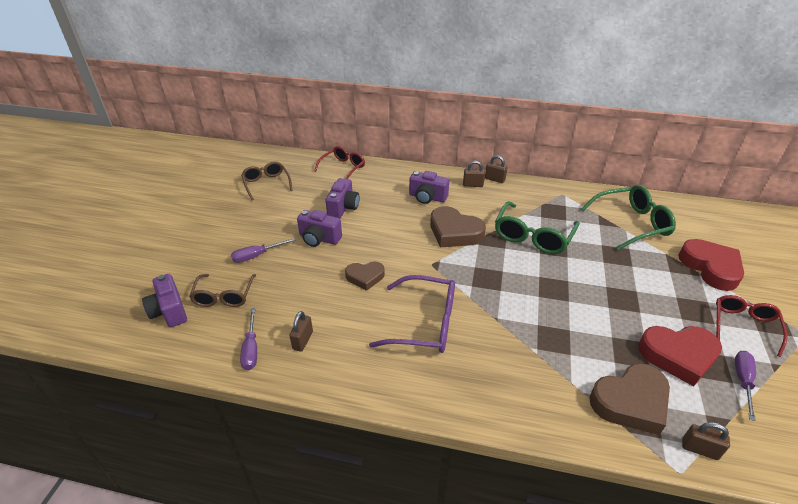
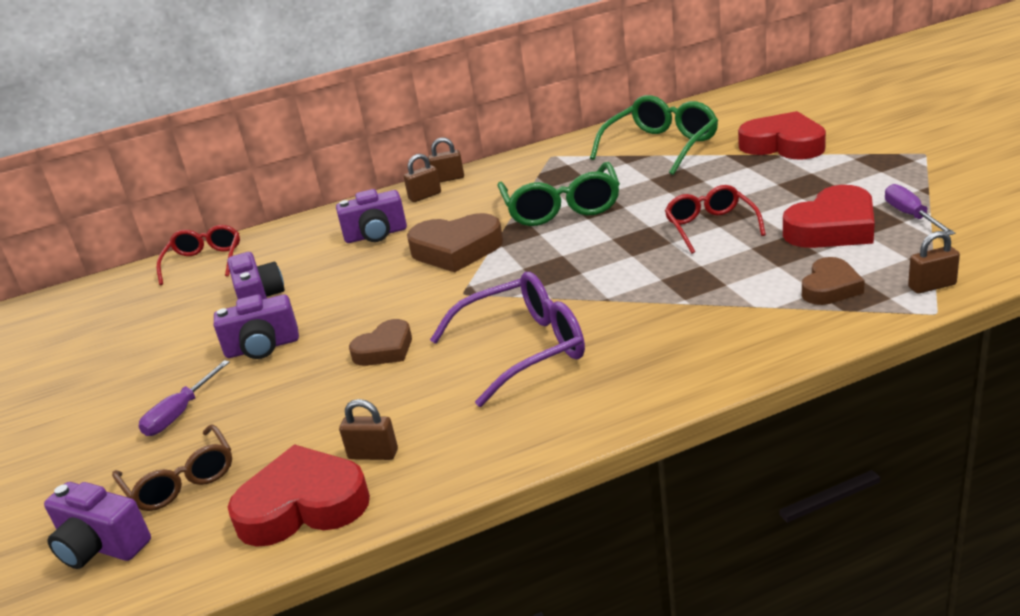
camera: 30 degrees left, 10 degrees down
purple screwdriver [240,308,257,370] -> red heart [228,445,370,547]
brown glasses [241,161,293,200] -> none
brown padlock [289,311,313,352] -> brown padlock turned 60 degrees counterclockwise [339,399,398,460]
brown heart [589,363,670,435] -> brown heart [802,257,865,305], size x0.61
red glasses [716,295,788,357] -> red glasses moved to [665,185,766,254]

